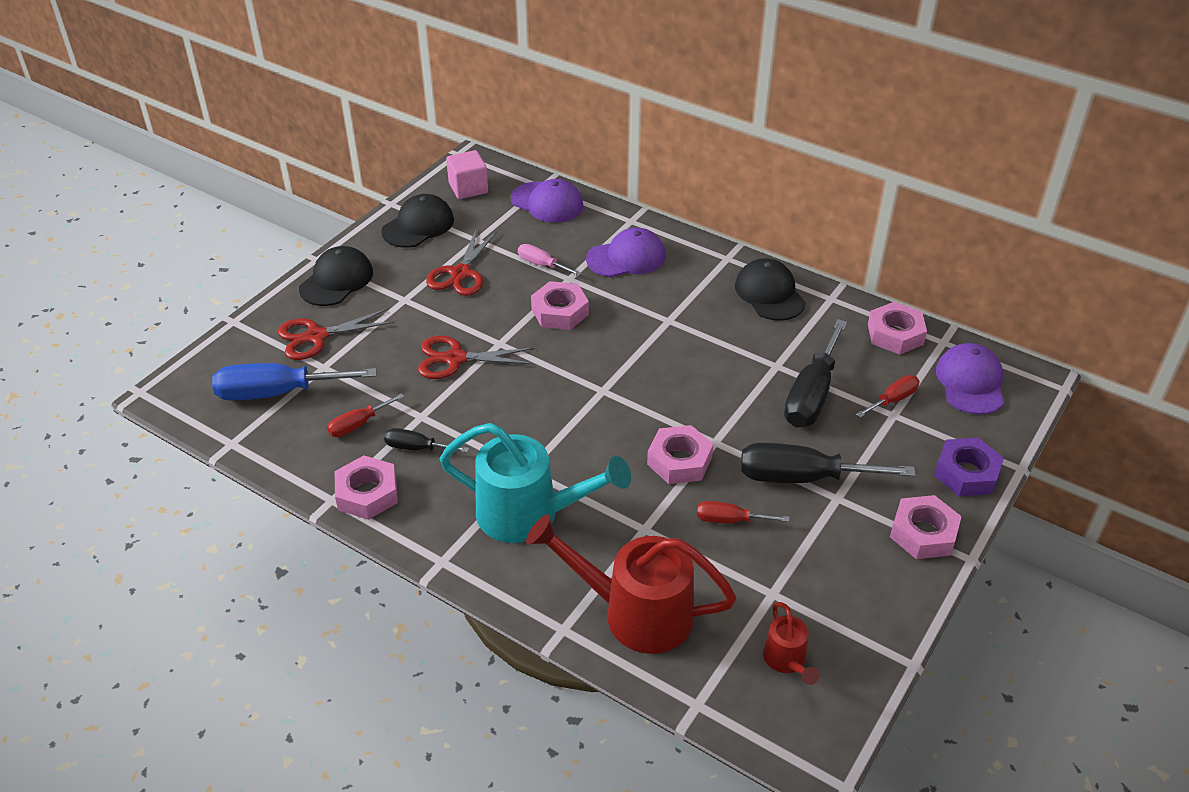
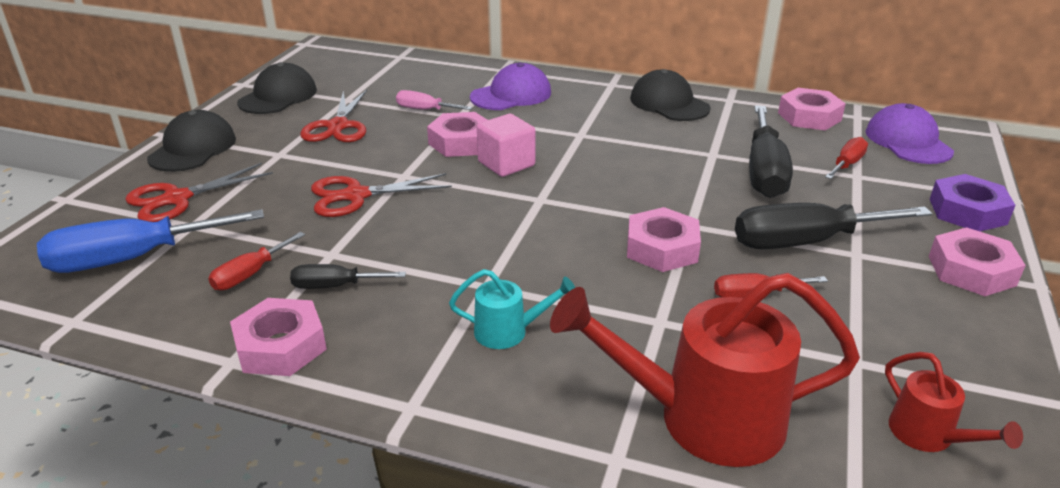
camera: 15 degrees left, 10 degrees down
turquoise watering can [439,423,631,543] -> turquoise watering can [449,269,575,349], size x0.48
pink cube [446,150,488,199] -> pink cube moved to [477,114,536,177]
purple cap [511,179,584,223] -> none

